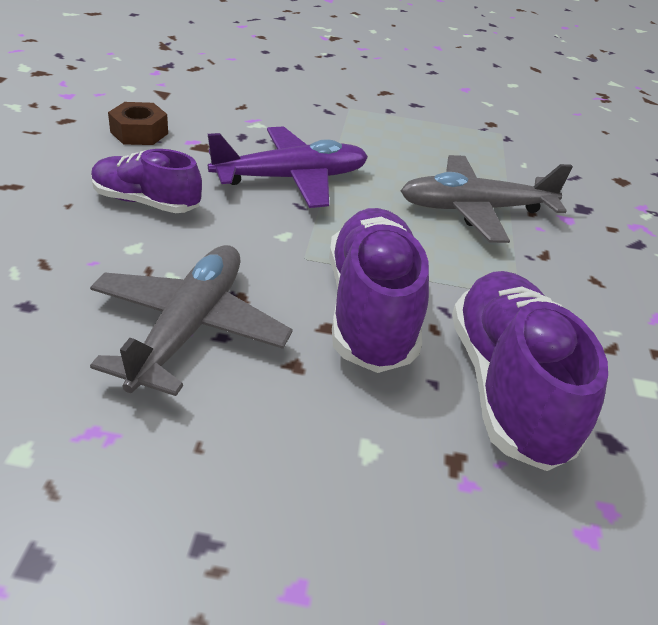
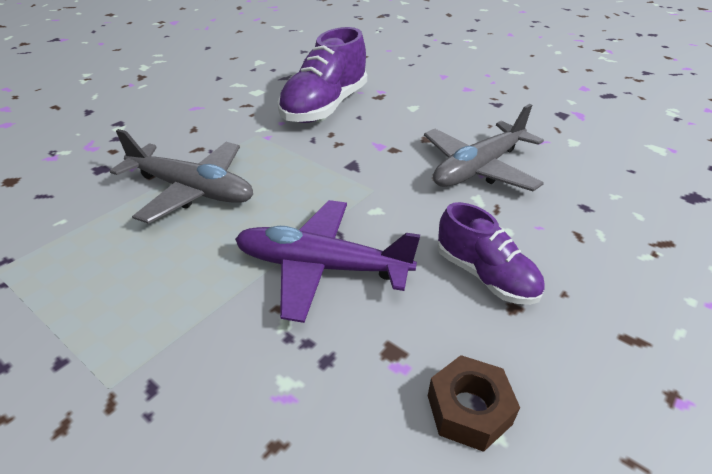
camera: 145 degrees left, 0 degrees up
purple shoe [329,208,429,373] -> none

